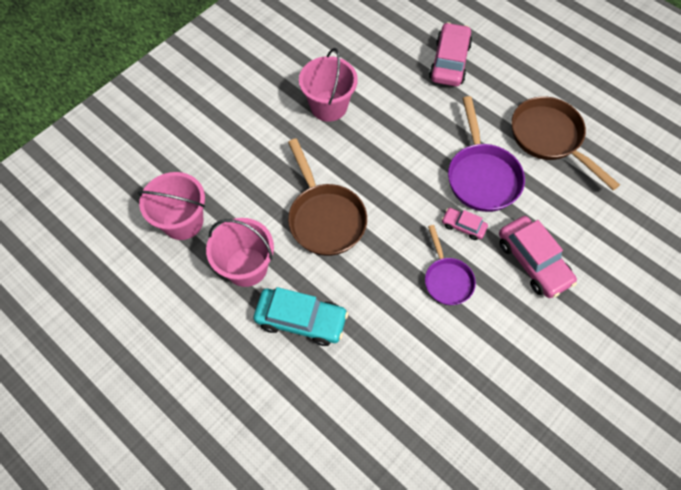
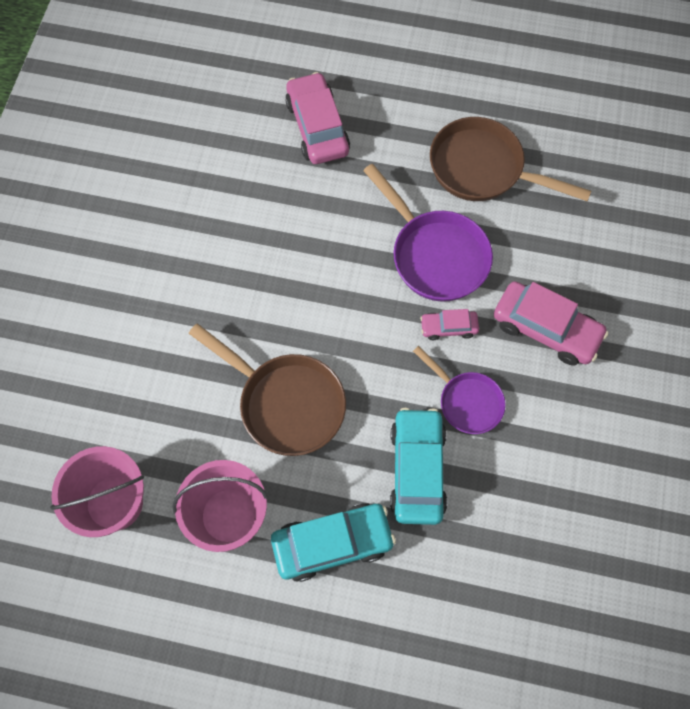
camera: 30 degrees left, 5 degrees up
pink bucket [299,48,358,122] -> none
none -> turquoise car [390,408,447,525]

